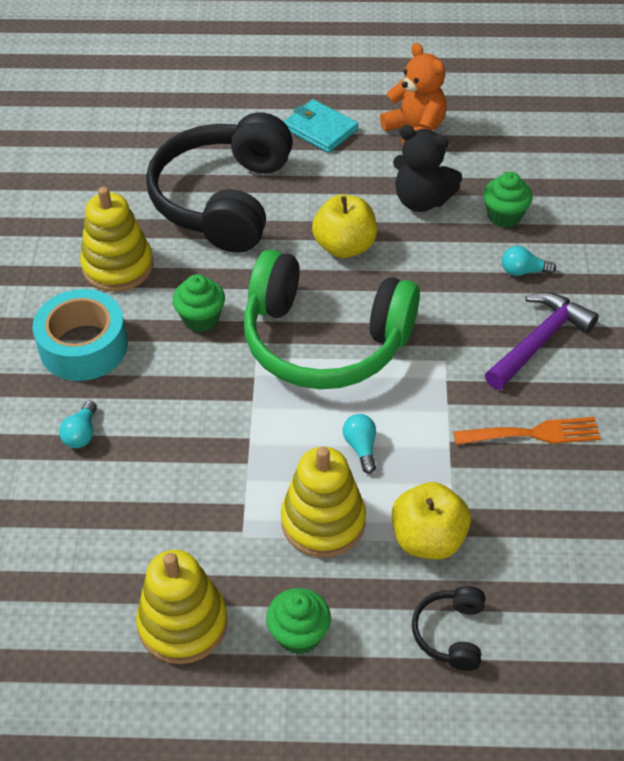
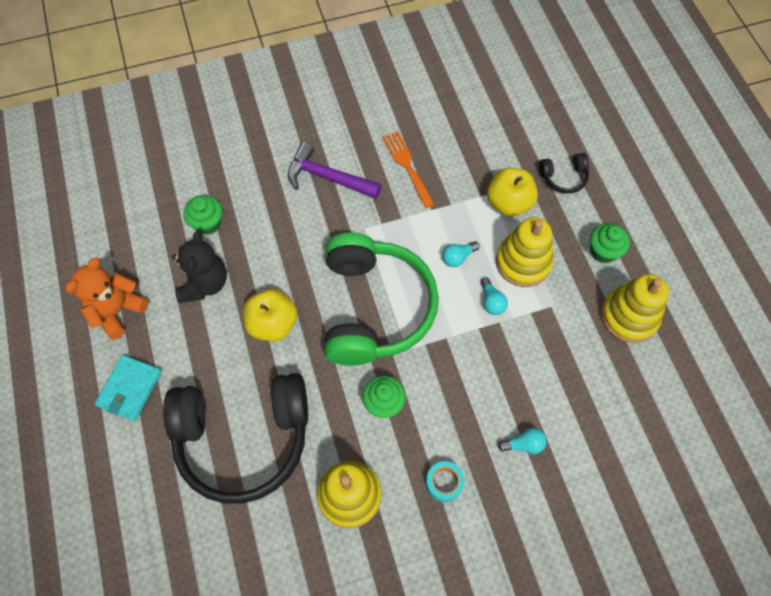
camera: 110 degrees left, 15 degrees up
turquoise tape [33,289,128,381] -> turquoise tape [426,461,465,502], size x0.51
turquoise light bulb [502,246,556,276] -> turquoise light bulb moved to [481,277,508,315]

